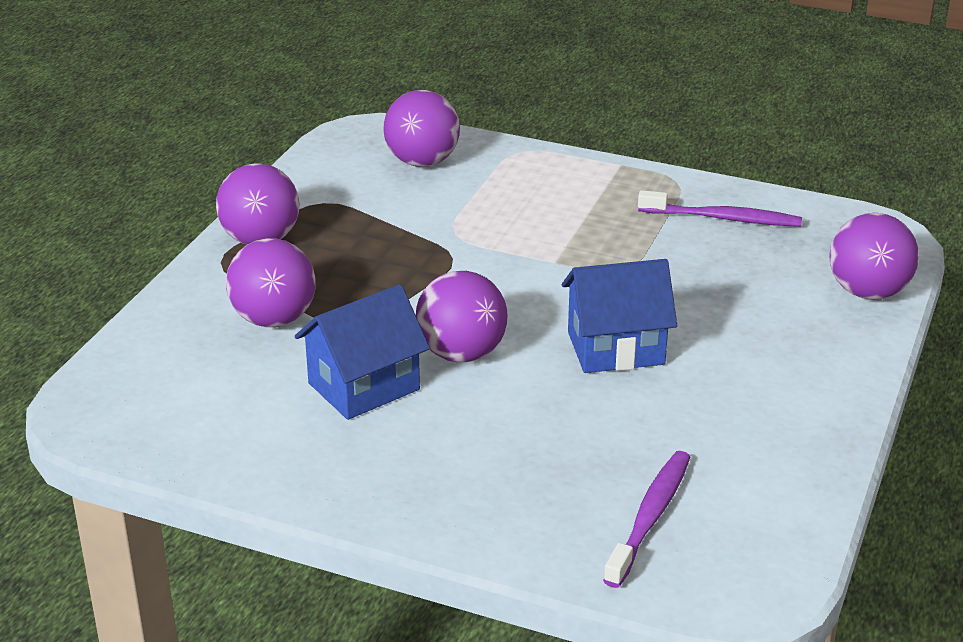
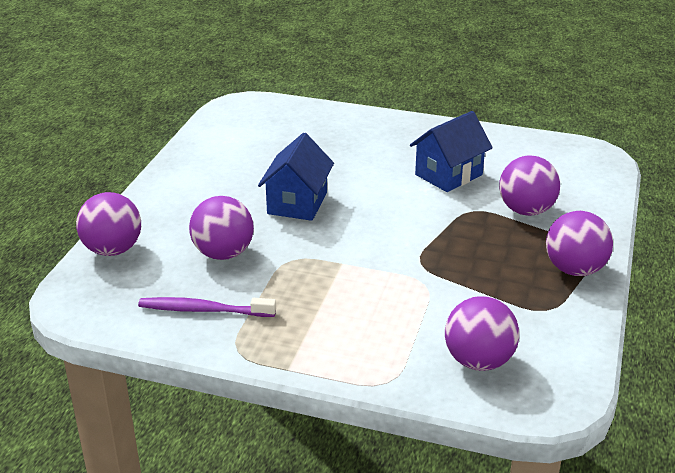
camera: 175 degrees right, 0 degrees up
purple ball [416,271,508,362] -> purple ball moved to [189,196,254,260]
blue house [562,259,677,373] -> blue house turned 60 degrees counterclockwise [258,133,334,221]
purple toothbrush [603,451,690,588] -> none

